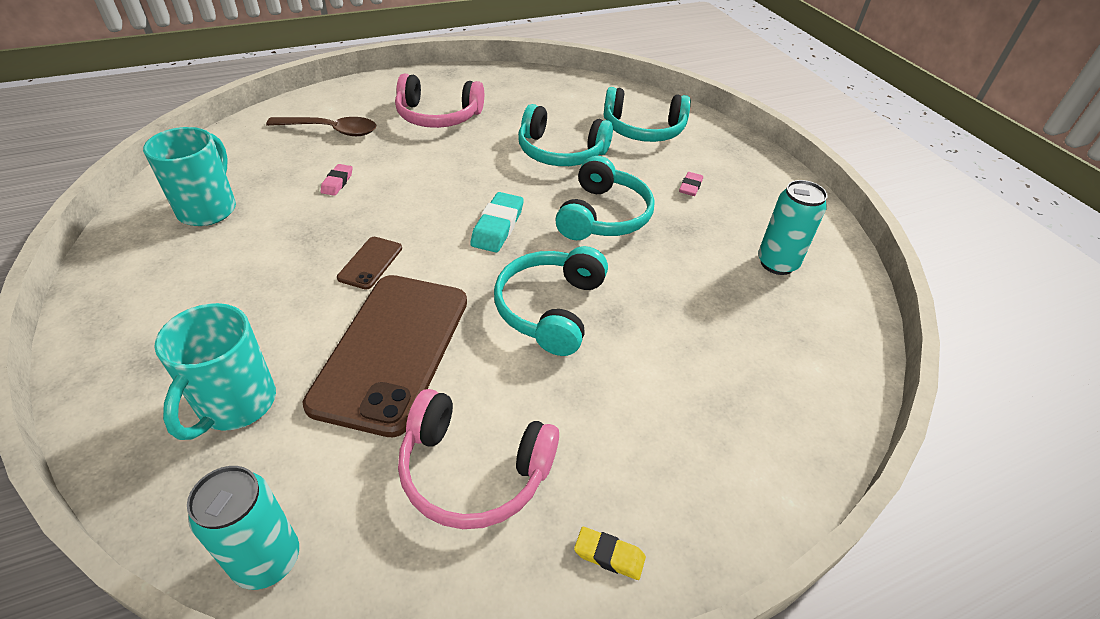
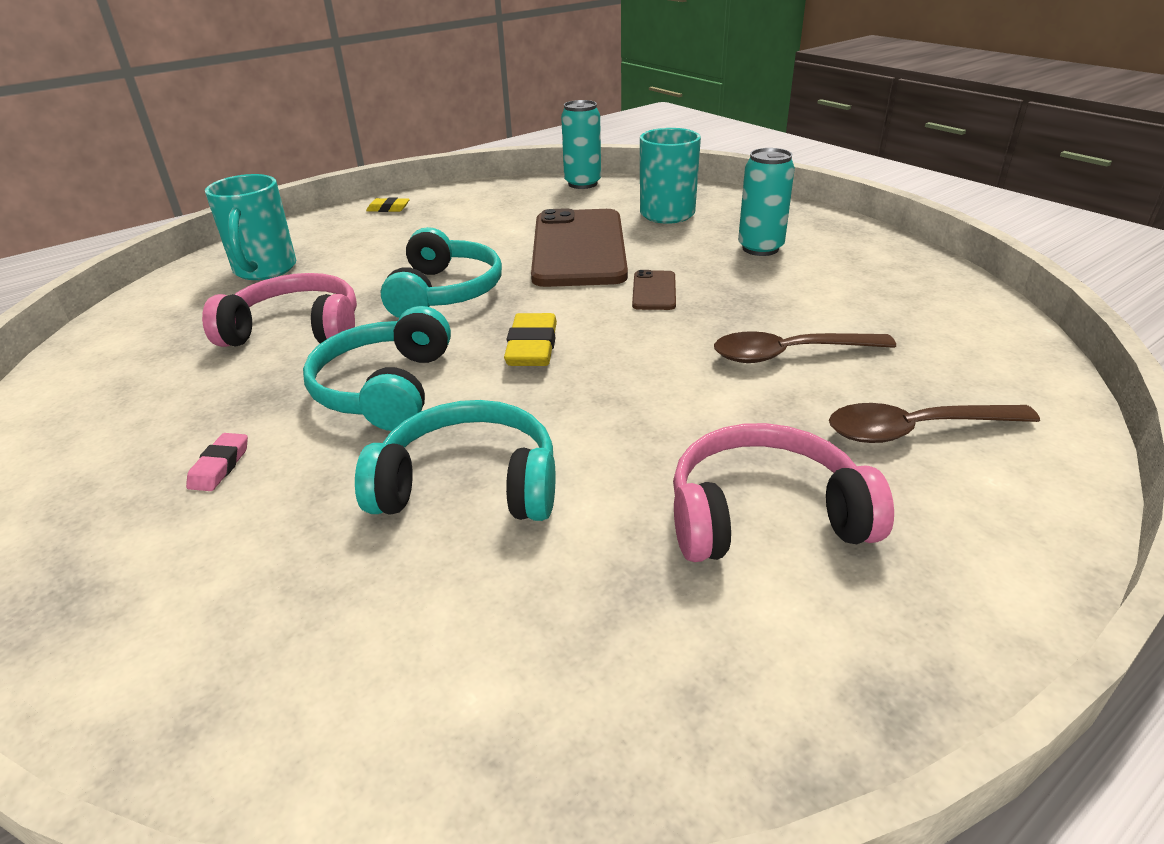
camera: 170 degrees right, 10 degrees down
turquoise mug [143,127,236,226] -> turquoise mug moved to [205,174,296,280]
pink eraser [321,164,352,196] -> brown spoon [714,331,896,363]
pink headphones [398,389,559,529] -> pink headphones moved to [202,273,357,347]
turquoise eraser [470,192,524,253] -> yellow eraser [504,313,557,366]
turquoise headphones [604,87,691,142] -> none
turquoise can [758,180,827,275] -> turquoise can moved to [738,148,795,256]

